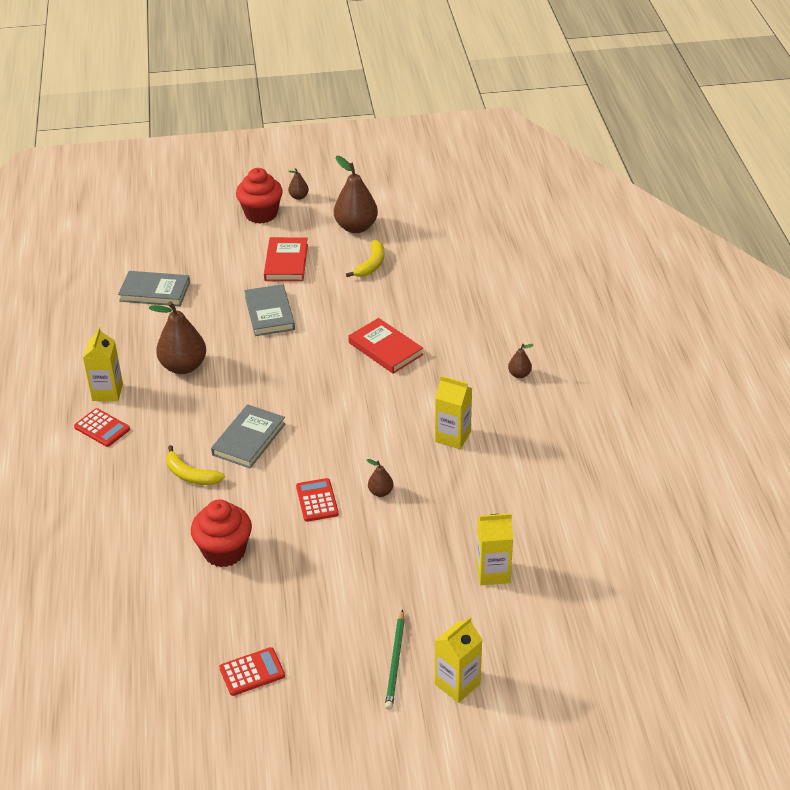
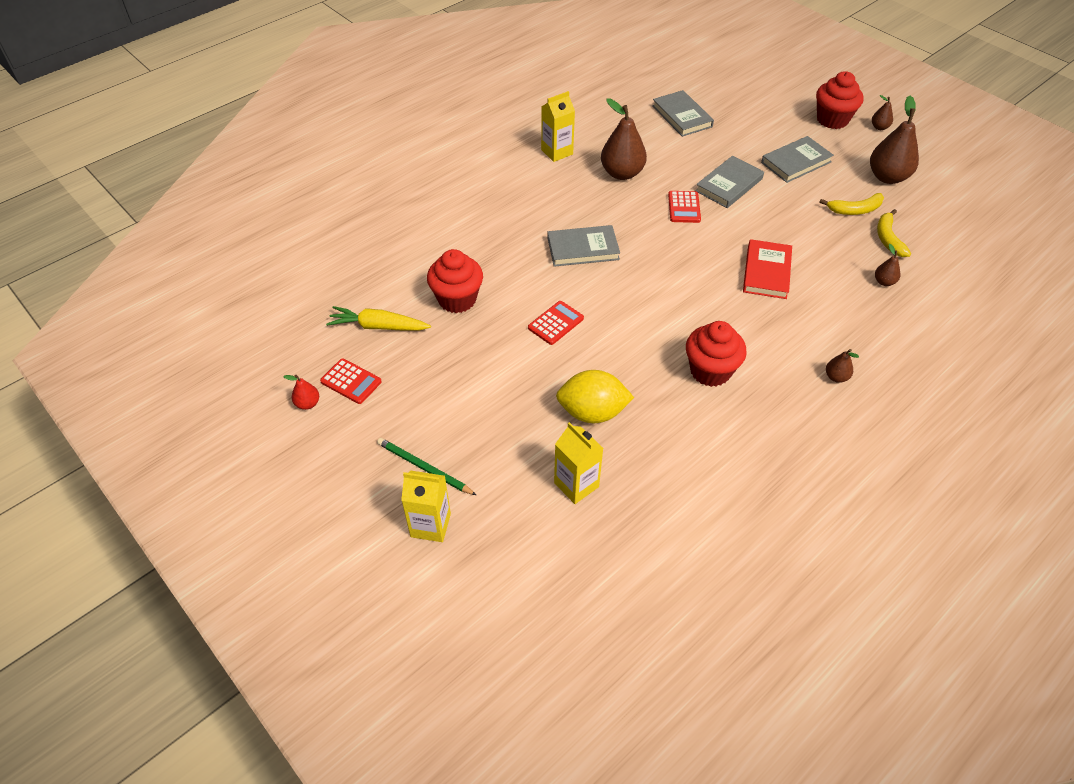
camera: 55 degrees right, 10 degrees up
red calculator [74,408,130,447] -> red calculator moved to [668,191,701,223]
yellow banana [166,445,225,485] -> yellow banana moved to [877,209,911,257]
red book [264,237,308,281] -> grey book [761,136,834,183]
brown pear [367,459,394,497] -> brown pear moved to [875,244,900,286]
green pencil [385,609,405,710] -> green pencil turned 60 degrees clockwise [377,438,476,495]
yellow carton [435,376,472,449] -> red cupcake [686,321,747,387]
none -> red pear [283,375,319,410]
none -> yellow carrot [326,306,431,331]
none -> yellow lemon [556,370,634,423]

